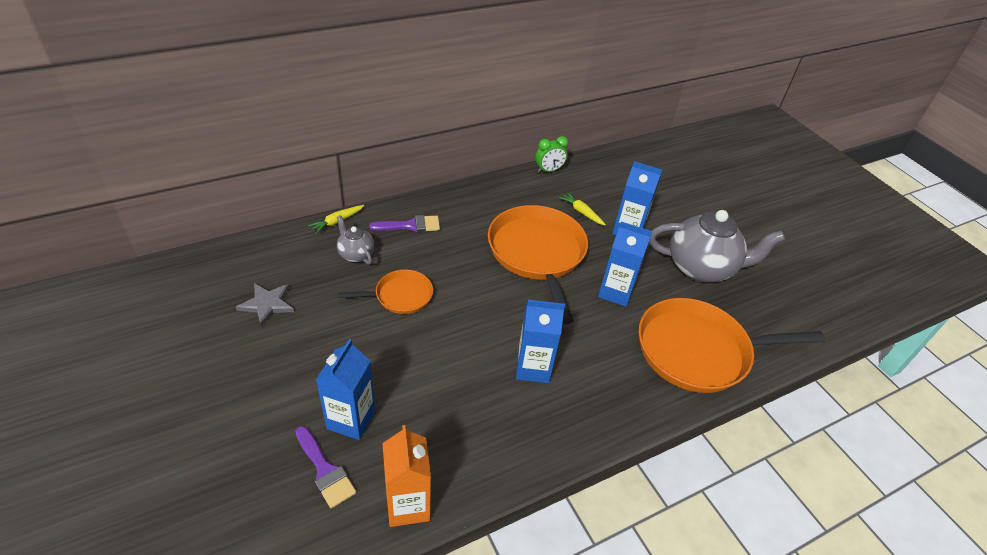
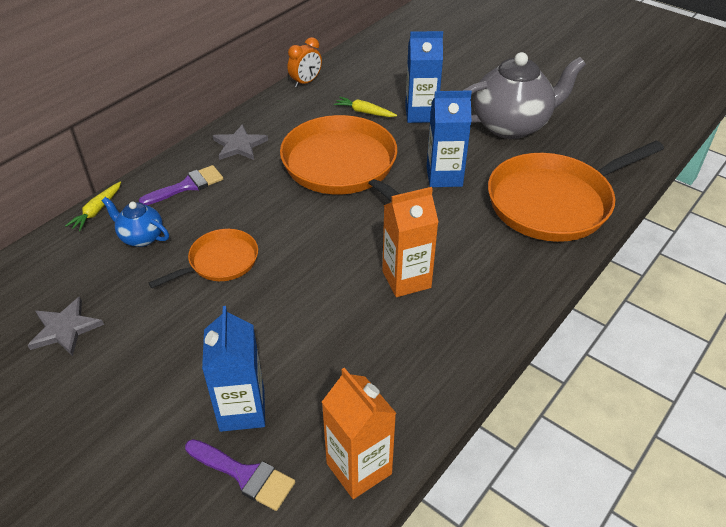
camera: 20 degrees left, 0 degrees up
grey teapot [337,215,374,264] -> blue teapot [102,197,169,247]
blue carton [516,300,565,383] -> orange carton [382,187,438,297]
green clock [535,136,568,173] -> orange clock [287,37,322,88]
none -> grey star [213,124,268,160]

